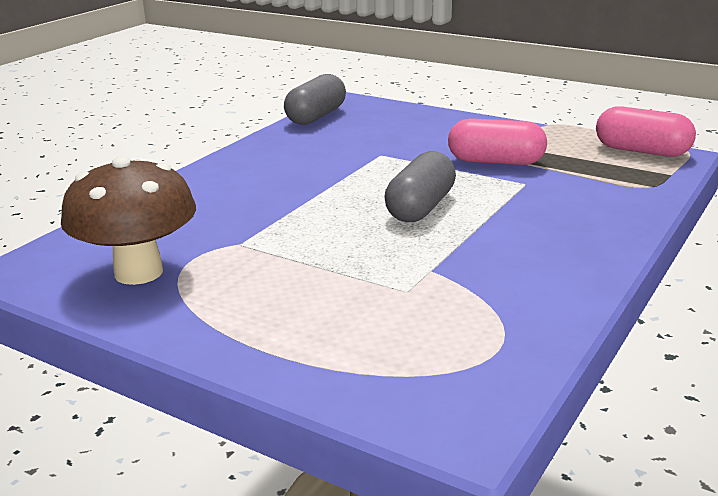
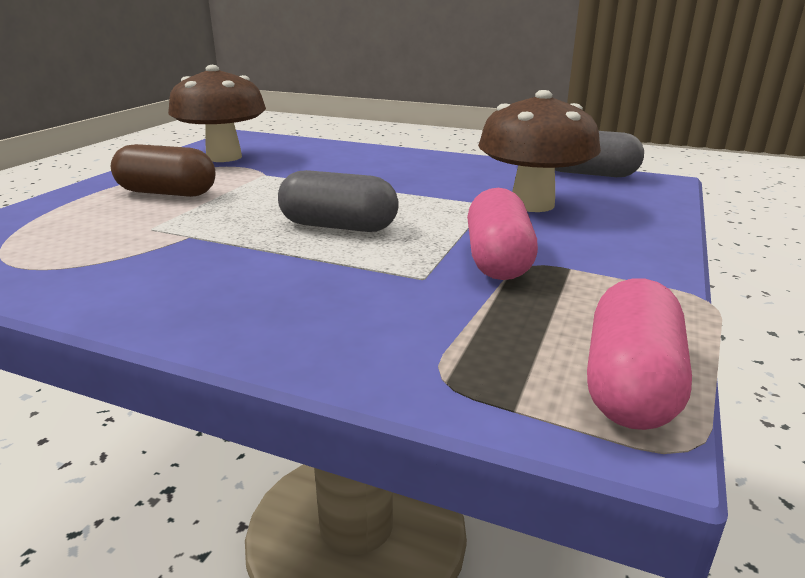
camera: 80 degrees right, 0 degrees up
none -> brown capsule [111,144,216,197]
none -> brown mushroom [478,90,601,212]

